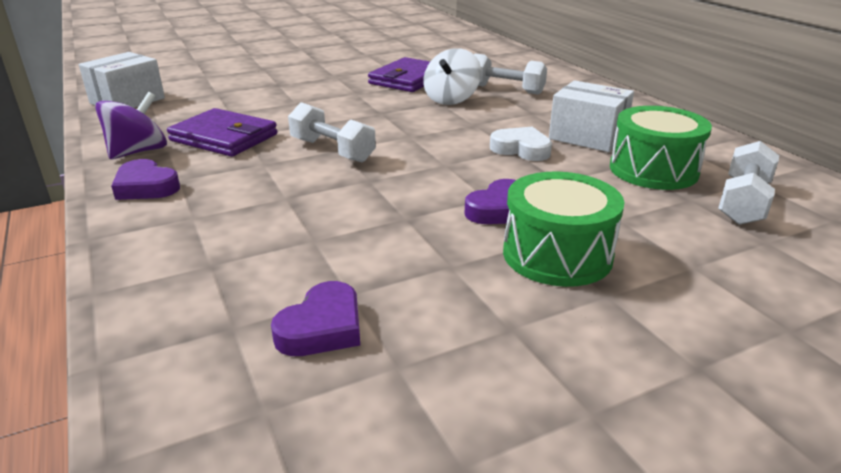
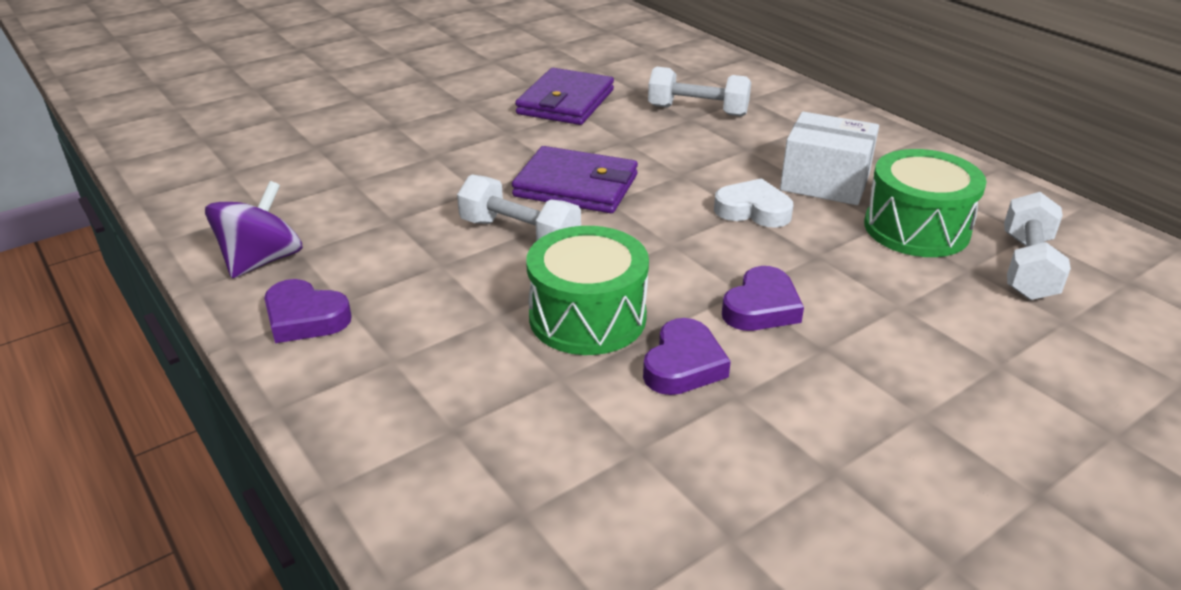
camera: 10 degrees left, 5 degrees up
white box [79,52,165,108] -> none
purple wallet [167,108,277,157] -> purple wallet moved to [512,146,638,213]
purple heart [271,281,360,356] -> purple heart moved to [643,318,731,395]
white spinning top [423,48,481,105] -> none
green drum [503,172,625,287] -> green drum moved to [526,226,649,355]

